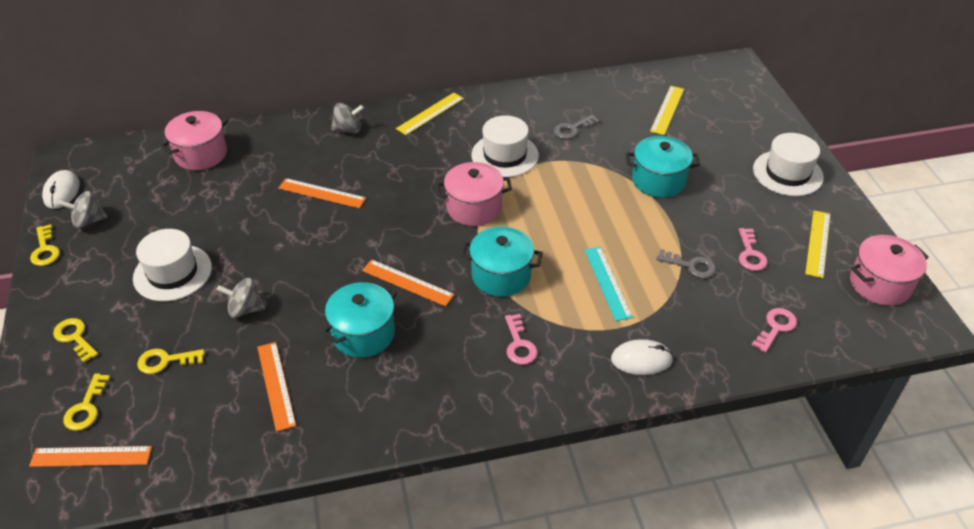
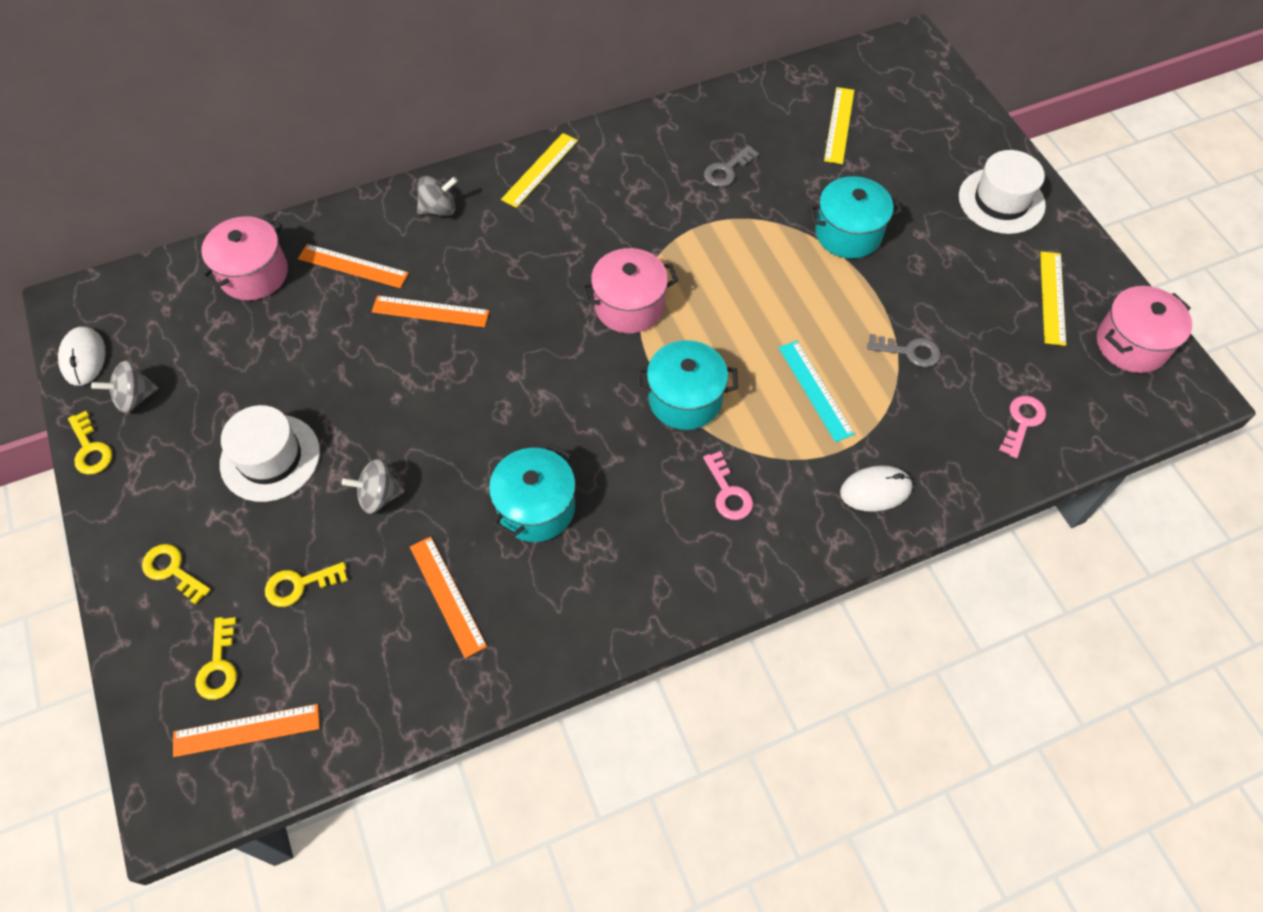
camera: 10 degrees left, 15 degrees up
orange ruler [362,259,455,306] -> orange ruler moved to [298,244,409,288]
white hat [471,116,539,177] -> none
pink key [739,228,768,271] -> none

